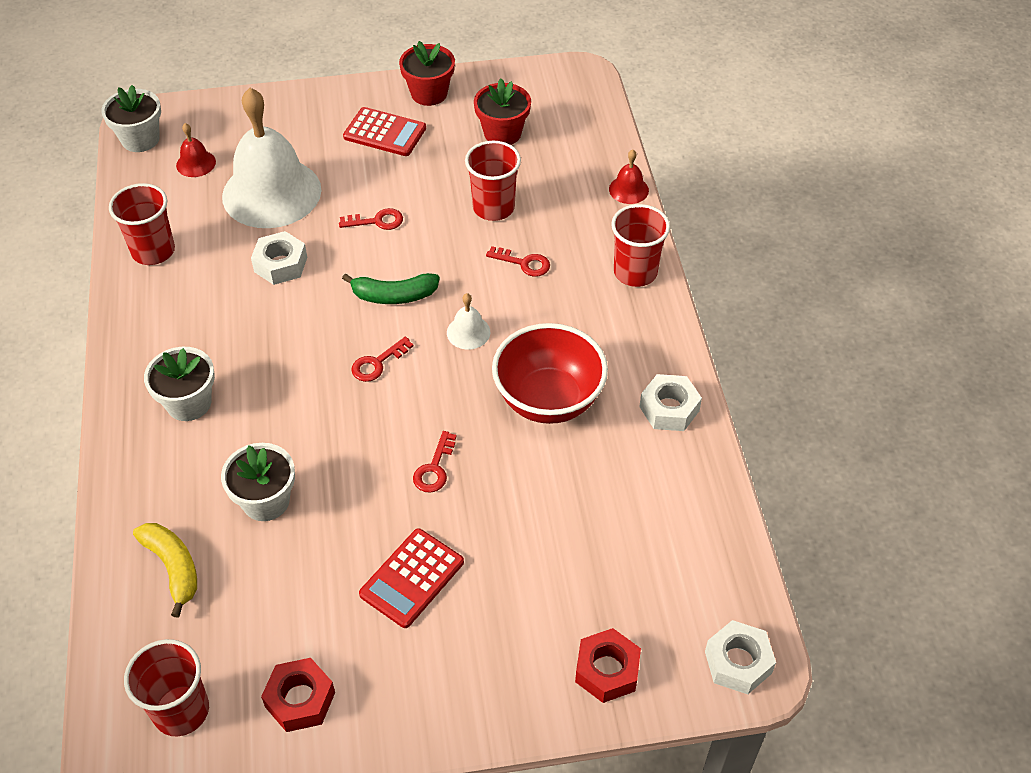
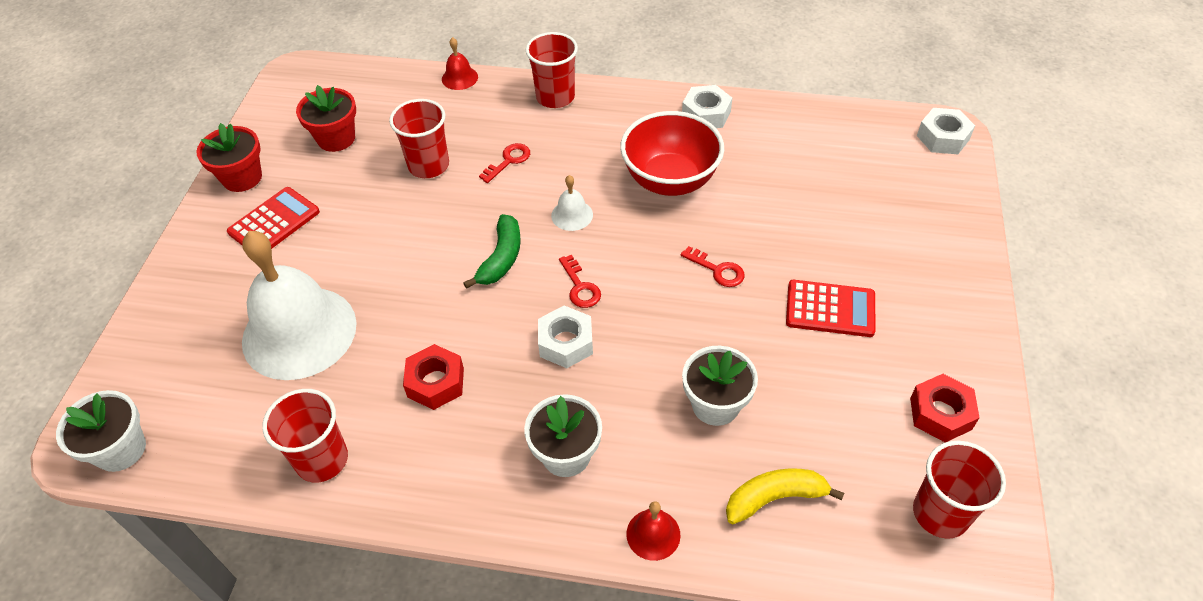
camera: 70 degrees left, 0 degrees up
red bell [176,123,216,177] -> red bell moved to [627,501,680,561]
white nut [251,231,307,285] -> white nut moved to [538,305,593,368]
red key [339,208,403,230] -> none
red calculator [359,528,464,628] -> red calculator turned 45 degrees counterclockwise [786,280,876,337]
red nut [575,628,641,703] -> red nut moved to [403,344,464,410]

